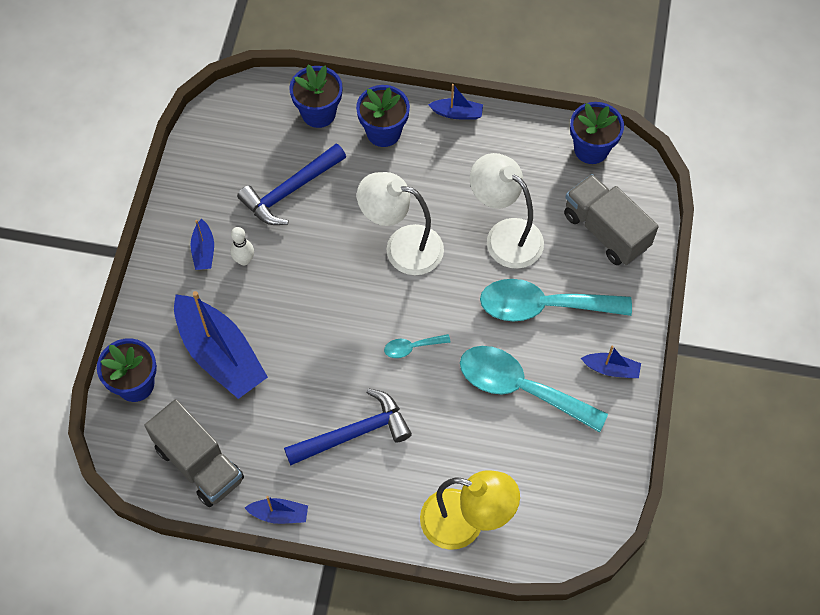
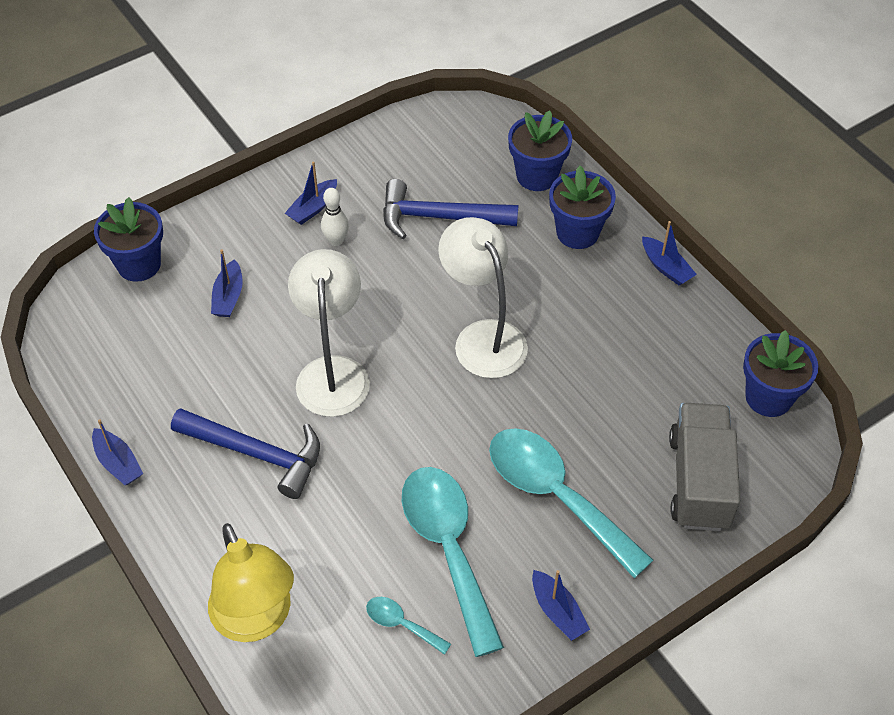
camera: 45 degrees right, 10 degrees down
grey truck [144,399,244,507] -> none
blue boat [174,291,268,399] -> blue boat [211,249,243,317], size x0.46
turquoise spoon [384,334,451,358] -> turquoise spoon moved to [366,597,451,655]
white lamp [470,153,544,269] -> white lamp moved to [288,249,370,417]

